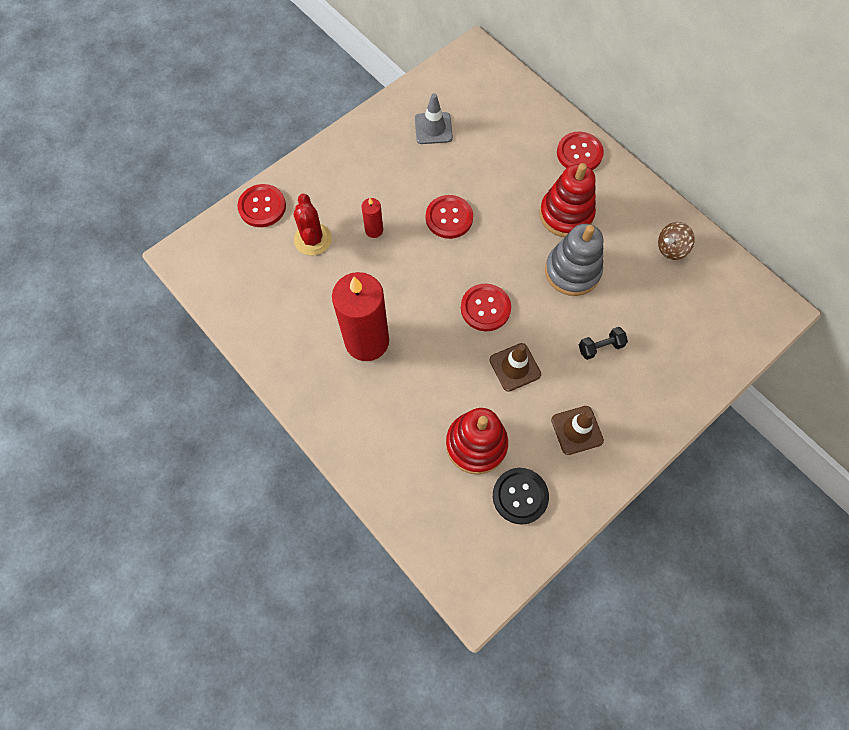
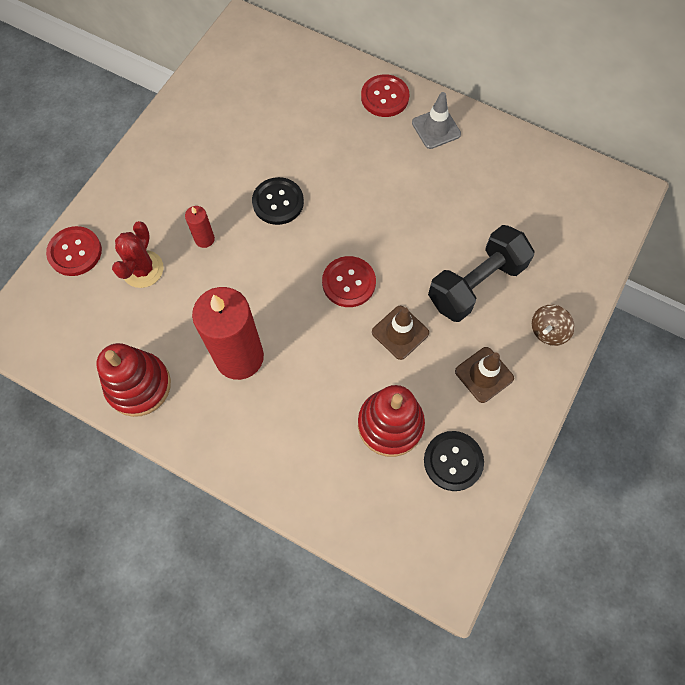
camera: 20 degrees left, 0 degrees up
red cactus [294,193,332,256] -> red cactus turned 45 degrees clockwise [112,221,164,288]
grey traffic cone [415,93,453,144] -> grey traffic cone moved to [412,92,461,149]
red button [426,195,473,239] -> black button [252,177,304,225]
red stacking toy [540,163,596,237] -> red stacking toy moved to [96,343,171,417]
grey stacking toy [545,224,604,296] -> none
black dumbbell [579,327,628,360] -> black dumbbell [428,225,535,322], size x2.21
brown spinning top [658,222,695,260] -> brown spinning top moved to [532,304,575,346]

